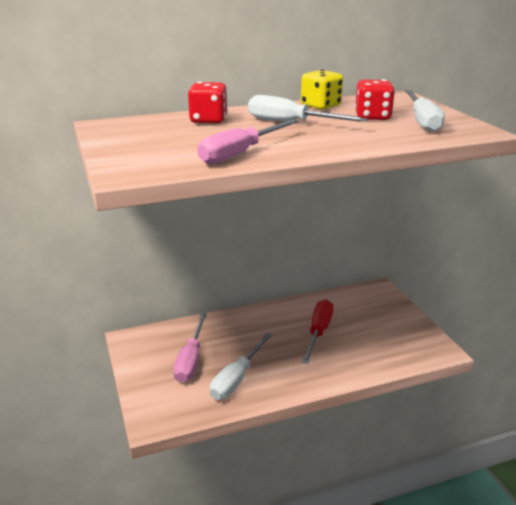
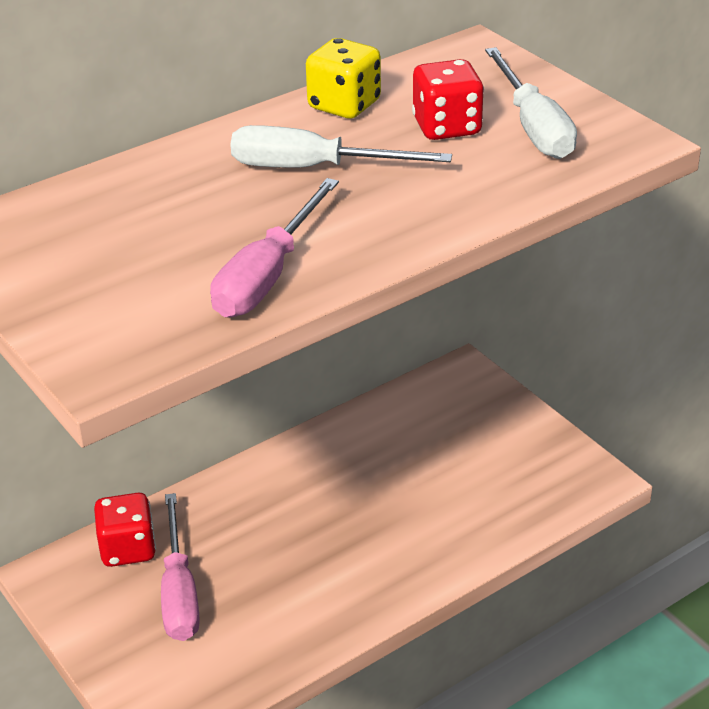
camera: 15 degrees left, 10 degrees up
red dice [188,82,228,124] -> red dice moved to [94,493,156,567]
white screwdriver [210,332,273,400] -> none
red screwdriver [302,300,333,364] -> none

